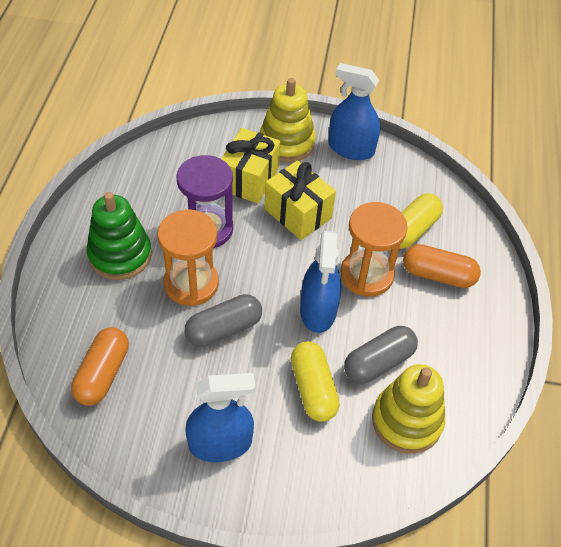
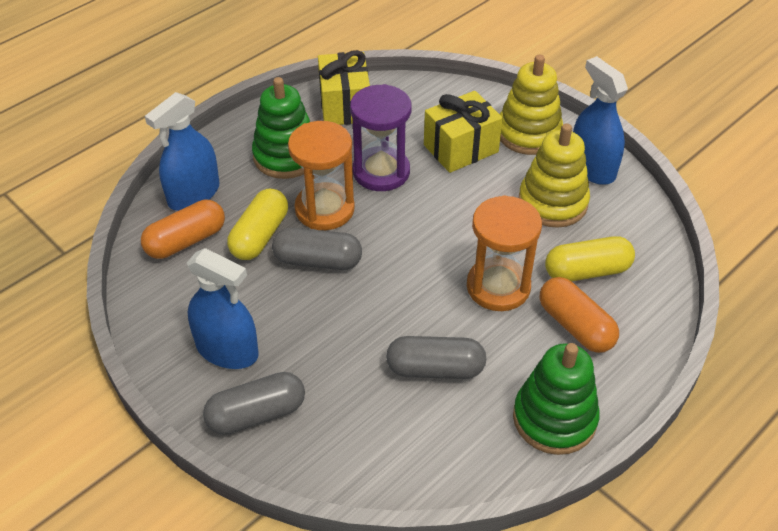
camera: 40 degrees right, 5 degrees down
yellow gift [264,160,336,240] -> yellow gift moved to [318,50,370,125]
yellow capsule [291,341,340,421] -> yellow capsule moved to [227,189,288,260]
blue spray bottle [300,231,342,333] -> blue spray bottle moved to [145,92,219,211]
yellow stacking toy [372,364,445,454] -> yellow stacking toy moved to [519,123,590,228]
none -> grey capsule [203,372,305,435]
none -> green stacking toy [513,343,600,455]

